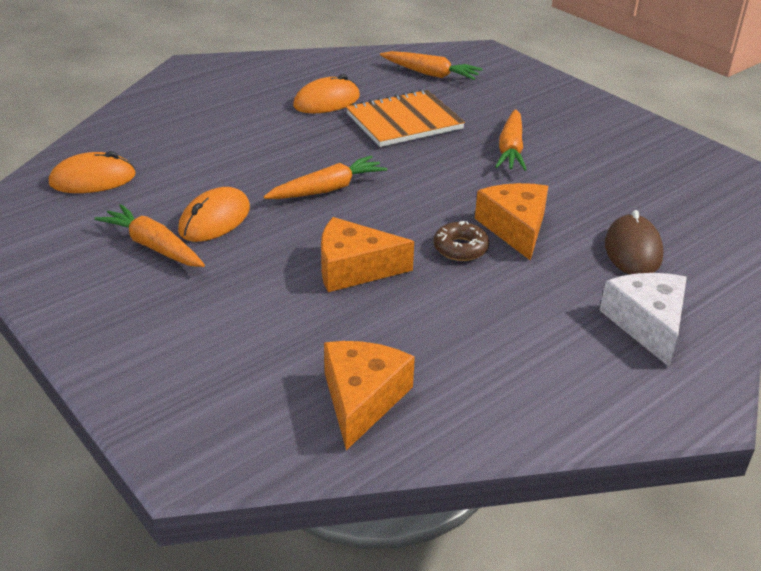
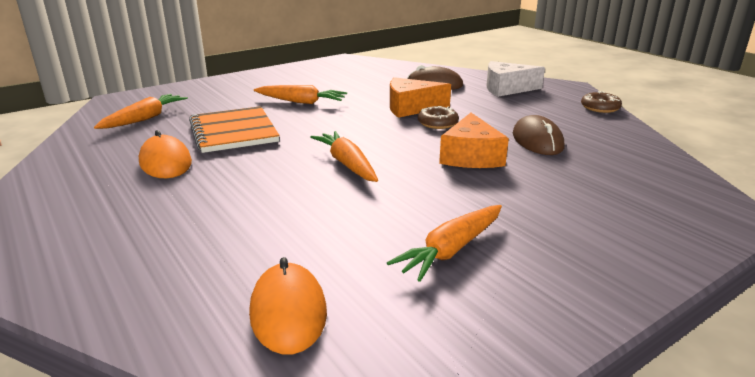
camera: 85 degrees left, 10 degrees down
orange mouse [178,187,250,242] -> none
orange cheese [324,341,415,450] -> none
none -> brown mouse [513,115,564,155]
none -> brown donut [581,91,622,113]

